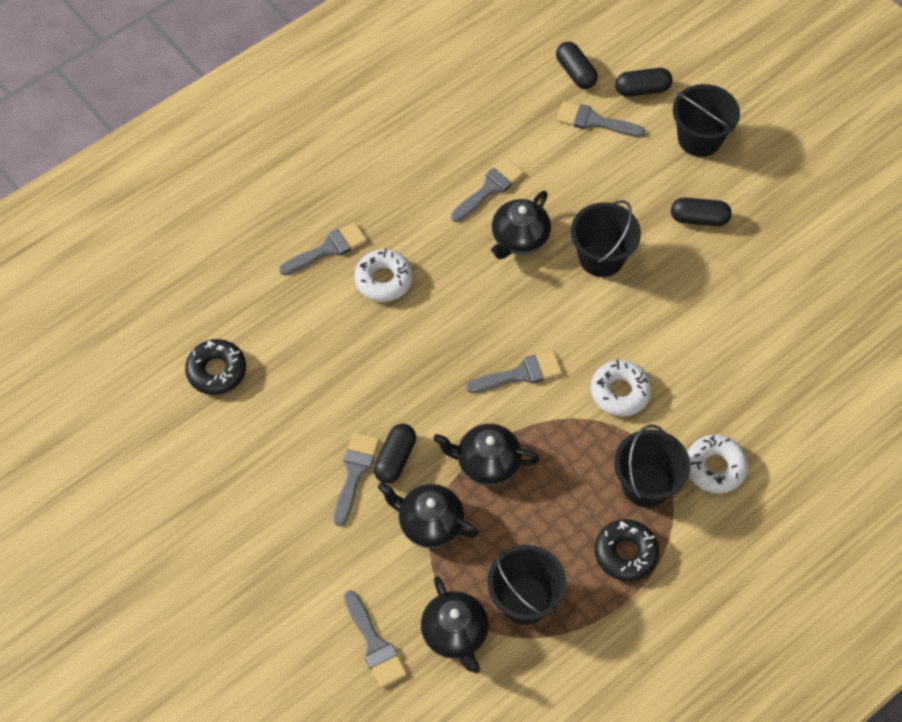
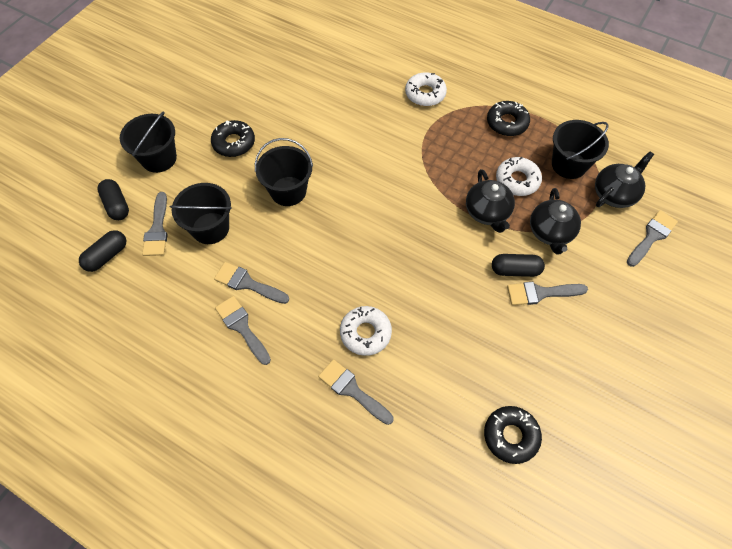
camera: 110 degrees left, 0 degrees up
grey brush [466,351,562,393] -> grey brush moved to [215,296,271,365]
black teapot [491,191,551,259] -> none
white donut [591,360,652,416] -> white donut moved to [496,157,542,196]
black bucket [614,425,690,508] -> black bucket moved to [170,183,232,244]
black capsule [671,197,732,226] -> black donut [211,120,255,157]

